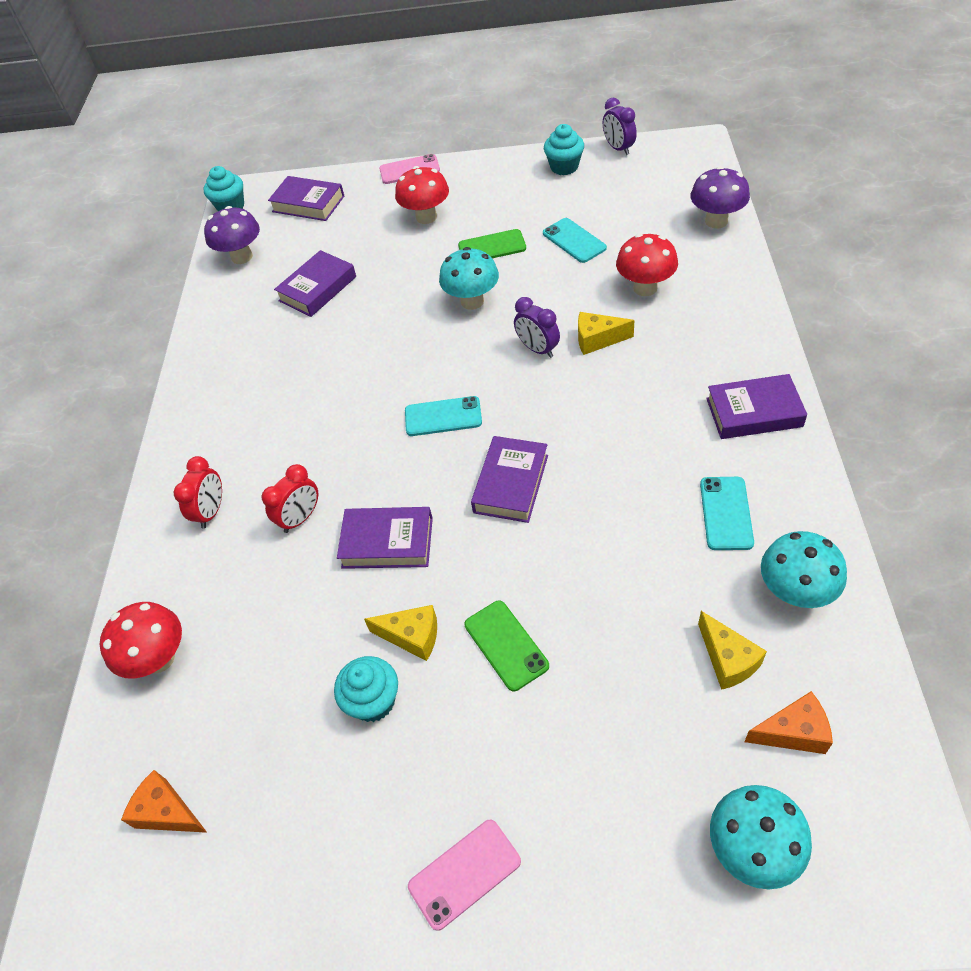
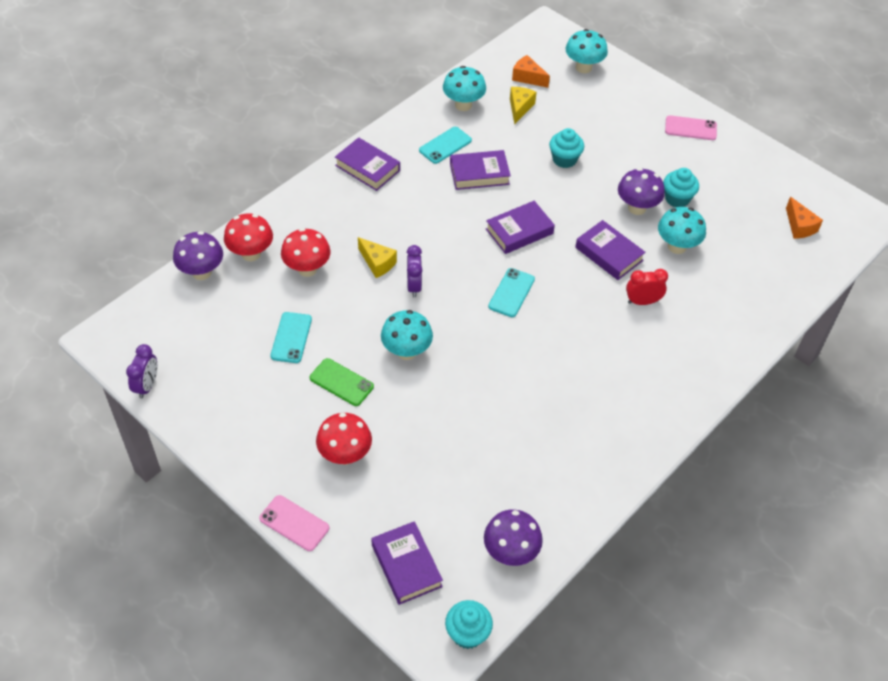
camera: 145 degrees left, 0 degrees up
red mushroom [100,602,182,679] -> red mushroom moved to [224,213,273,261]
red clock [174,456,222,528] -> none
purple book [274,250,356,317] -> purple book moved to [450,150,511,190]
yellow cheese [364,605,437,661] -> purple mushroom [618,168,665,215]
turquoise phone [405,396,482,436] -> turquoise phone turned 75 degrees clockwise [488,268,535,317]
green phone [464,600,549,691] -> none
turquoise cupcake [544,124,584,175] -> turquoise cupcake moved to [549,128,584,168]
none -> turquoise mushroom [658,207,706,254]

